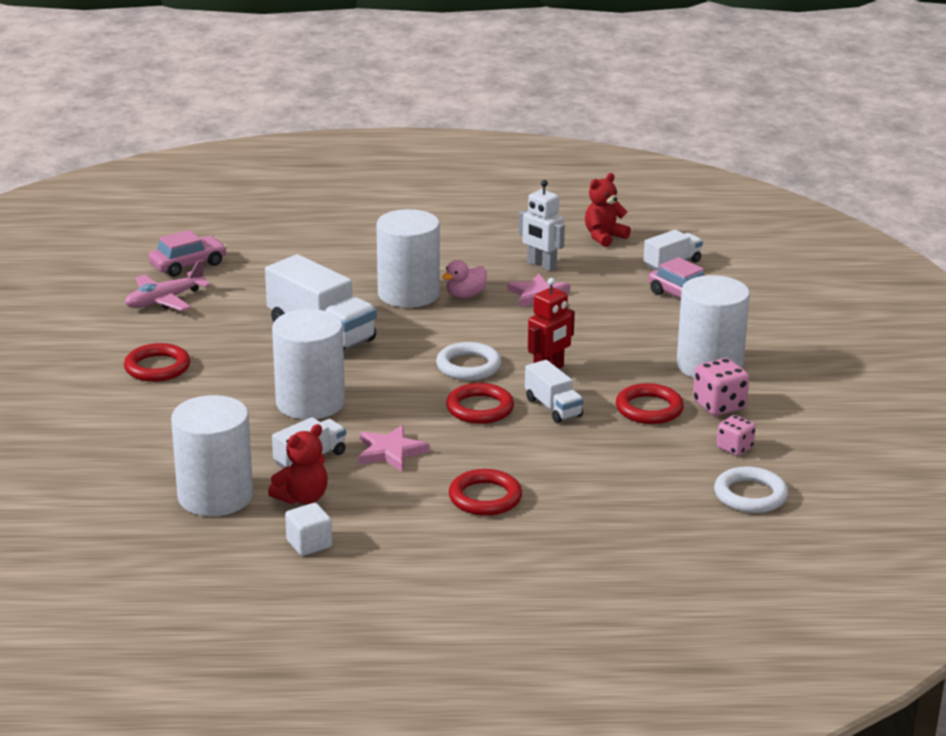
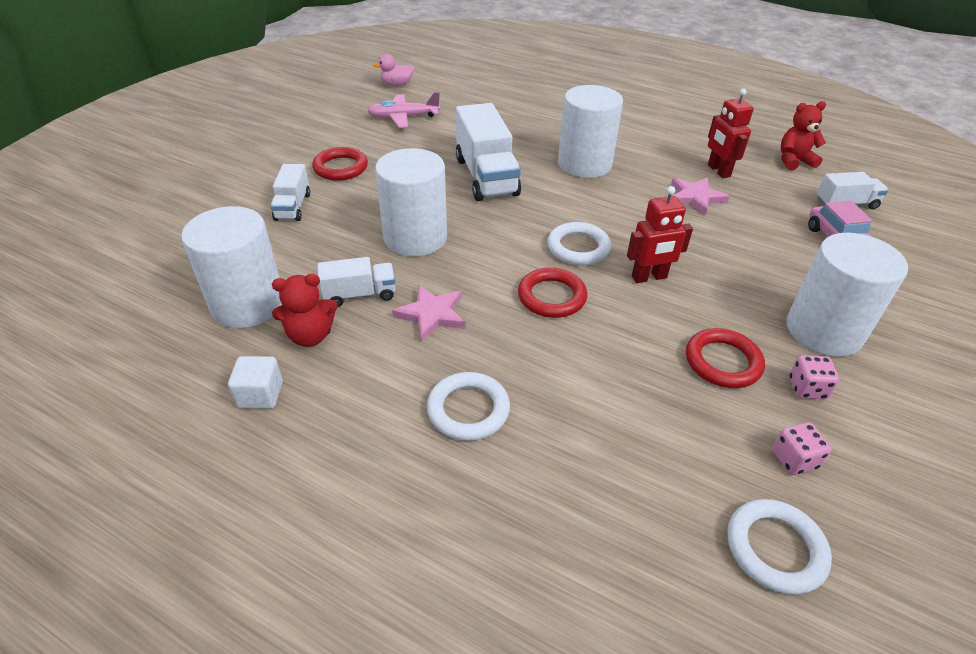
camera: 30 degrees right, 15 degrees up
pink car [148,230,227,277] -> none
pink duck [442,260,487,298] -> pink duck moved to [373,54,414,86]
red ring [449,469,522,516] -> white ring [427,372,510,441]
white robot [519,180,565,271] -> red robot [708,88,754,178]
white truck [525,360,584,423] -> white truck moved to [270,164,310,221]
pink dice [693,358,749,416] -> pink dice [789,355,839,400], size x0.66

